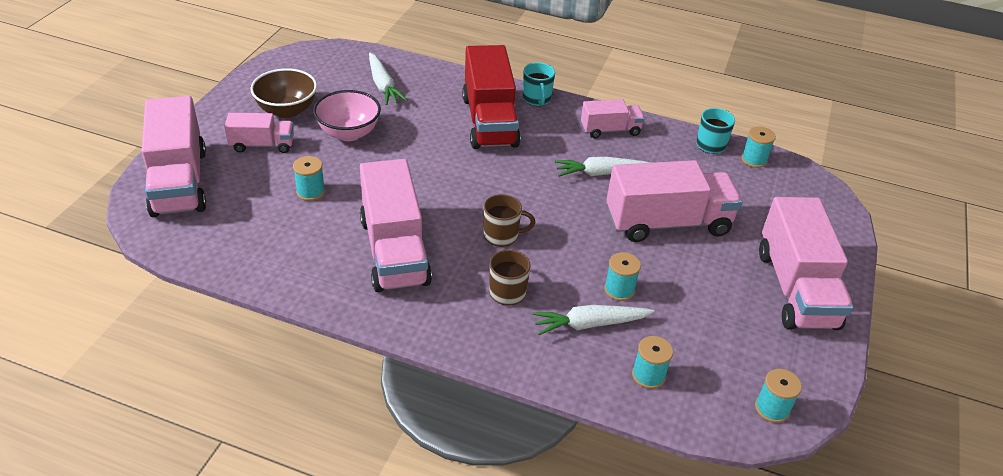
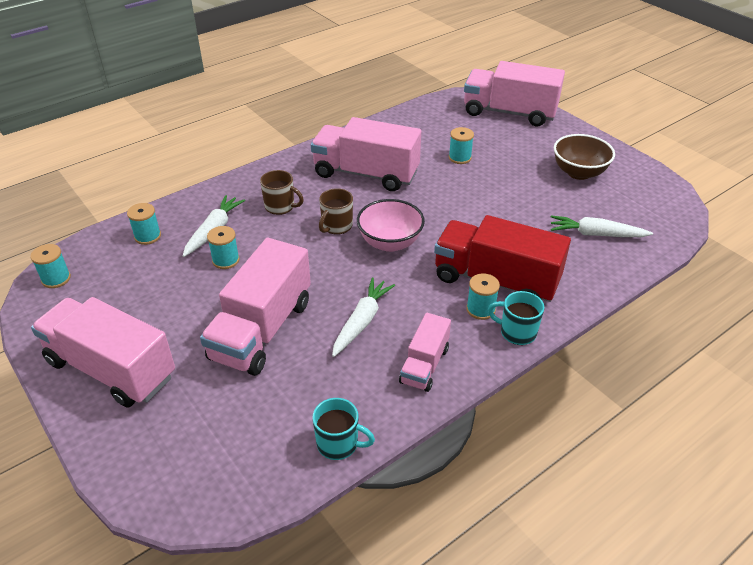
camera: 125 degrees right, 0 degrees up
pink truck [224,113,294,153] -> none
pink bowl [313,90,381,141] -> pink bowl moved to [357,199,425,252]
turquoise spool [741,126,776,168] -> turquoise spool moved to [466,273,500,320]

